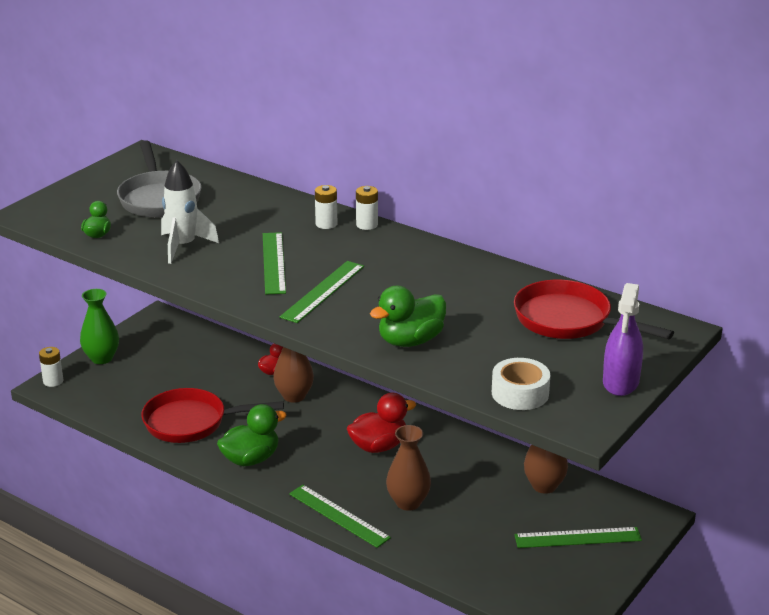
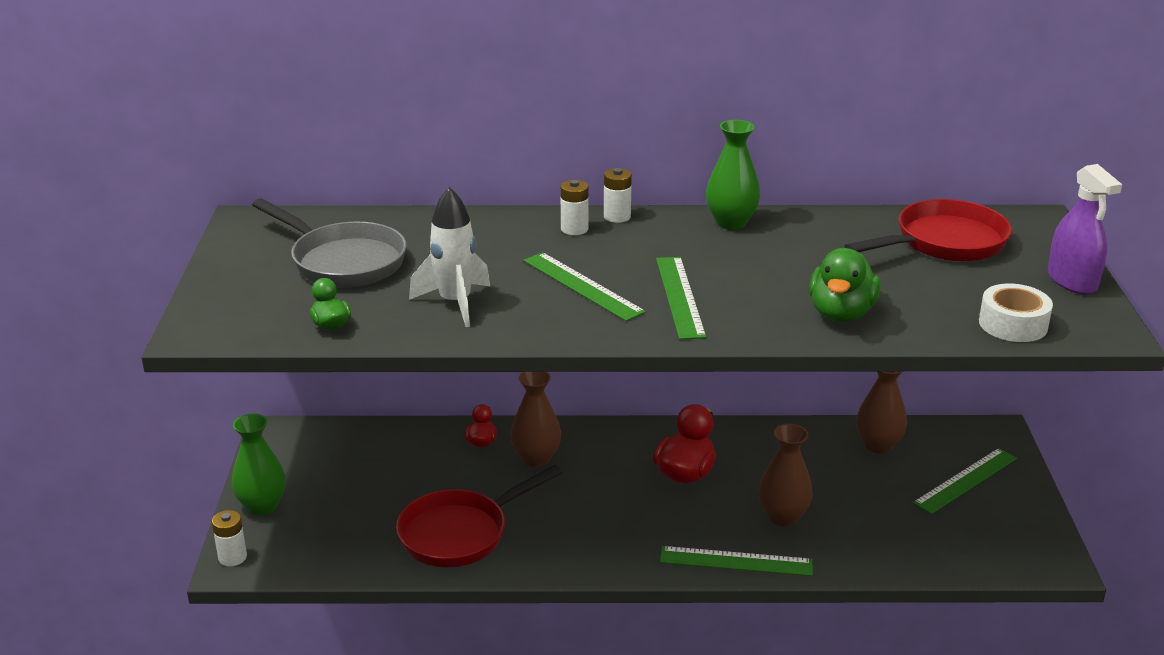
camera: 35 degrees left, 0 degrees up
green duck [217,404,287,466] -> none
red pan [514,280,674,339] -> red pan turned 150 degrees clockwise [844,199,1012,262]
none -> green vase [706,120,760,230]

